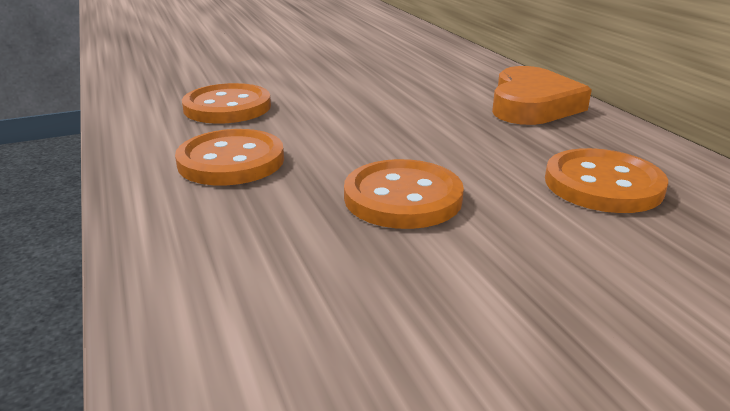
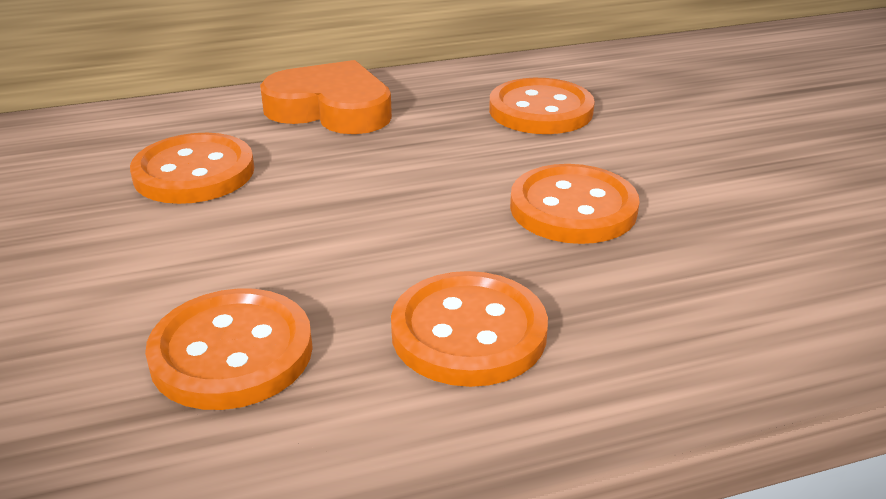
camera: 85 degrees left, 5 degrees up
none -> orange button [130,133,254,204]

